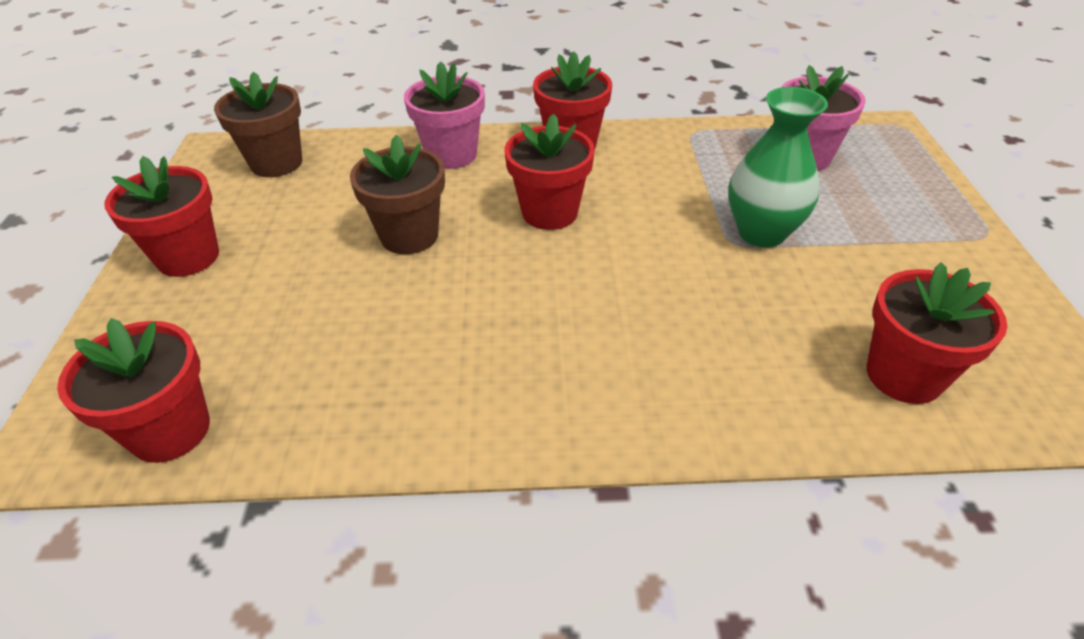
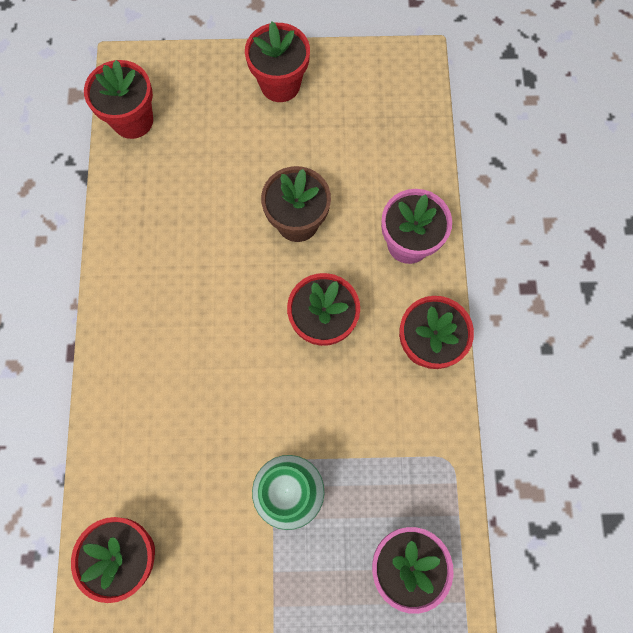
camera: 90 degrees right, 30 degrees up
brown flower pot [214,72,302,177] -> none

